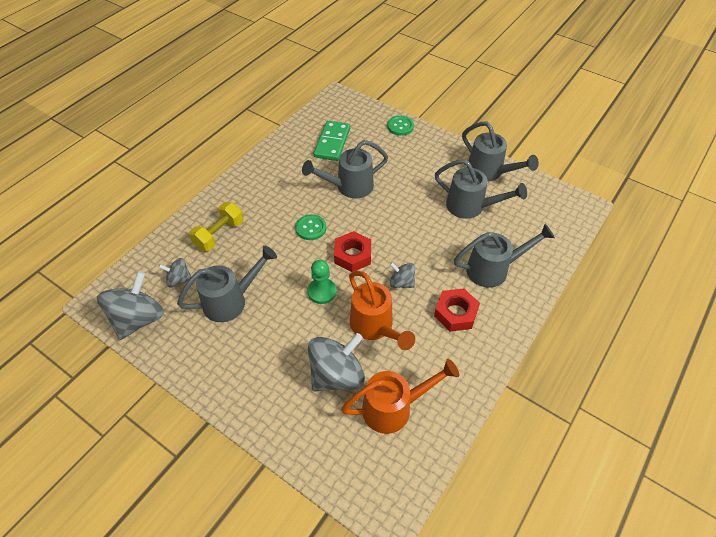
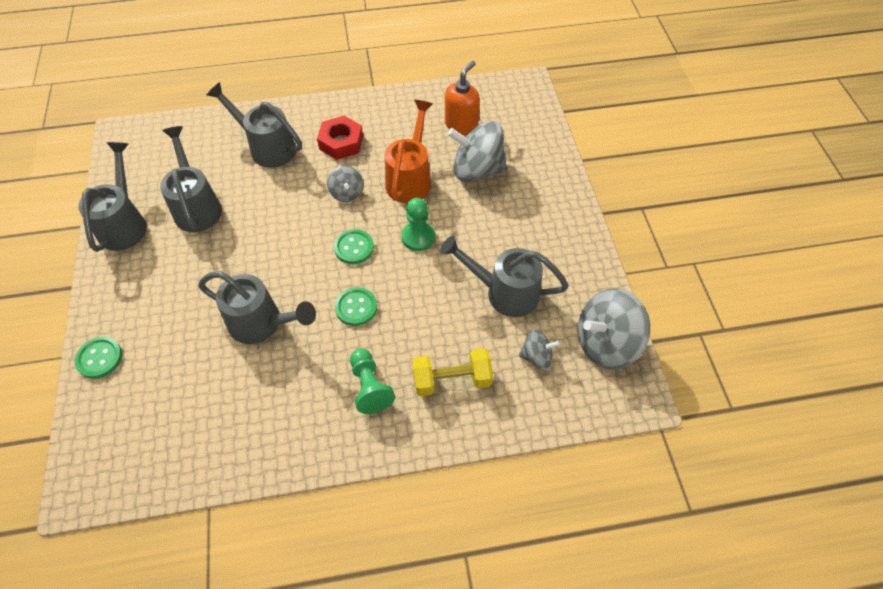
camera: 135 degrees left, 5 degrees up
grey spinning top [158,258,191,288] -> grey spinning top turned 45 degrees counterclockwise [519,329,561,370]
green domino [314,121,350,161] -> none
red nut [334,231,371,272] -> green button [334,229,374,264]
orange watering can [341,359,459,434] -> orange soap dispenser [445,61,480,135]
none -> green pawn [350,348,395,414]

